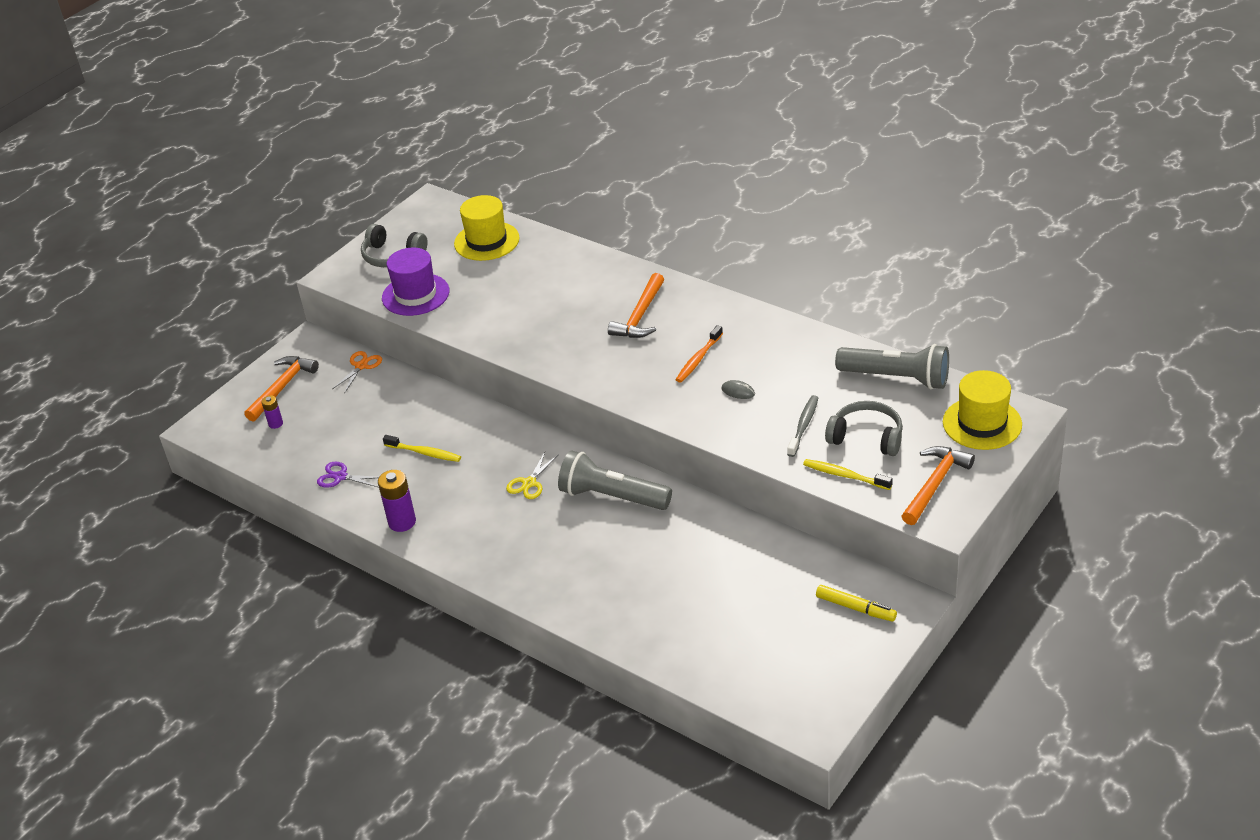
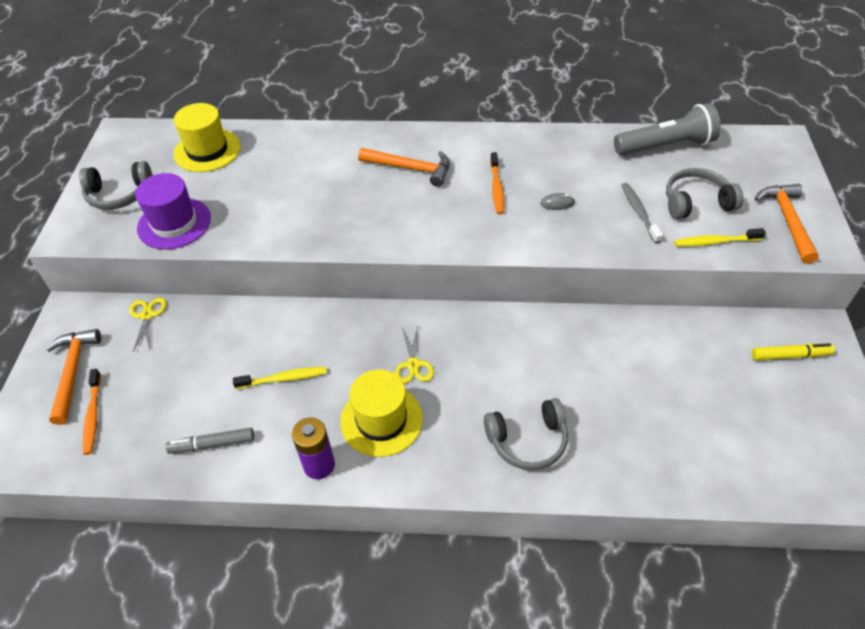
camera: 35 degrees left, 10 degrees up
purple battery [261,395,283,429] -> orange toothbrush [83,369,101,455]
purple scissors [317,462,379,488] -> grey marker [166,428,254,454]
orange scissors [332,351,382,394] -> yellow scissors [130,298,167,352]
grey flashlight [558,451,672,510] -> none
orange hammer [608,273,664,338] -> orange hammer turned 60 degrees counterclockwise [358,148,450,187]
yellow hat [943,370,1022,450] -> yellow hat moved to [340,369,423,457]
none -> grey headphones [484,398,568,470]

